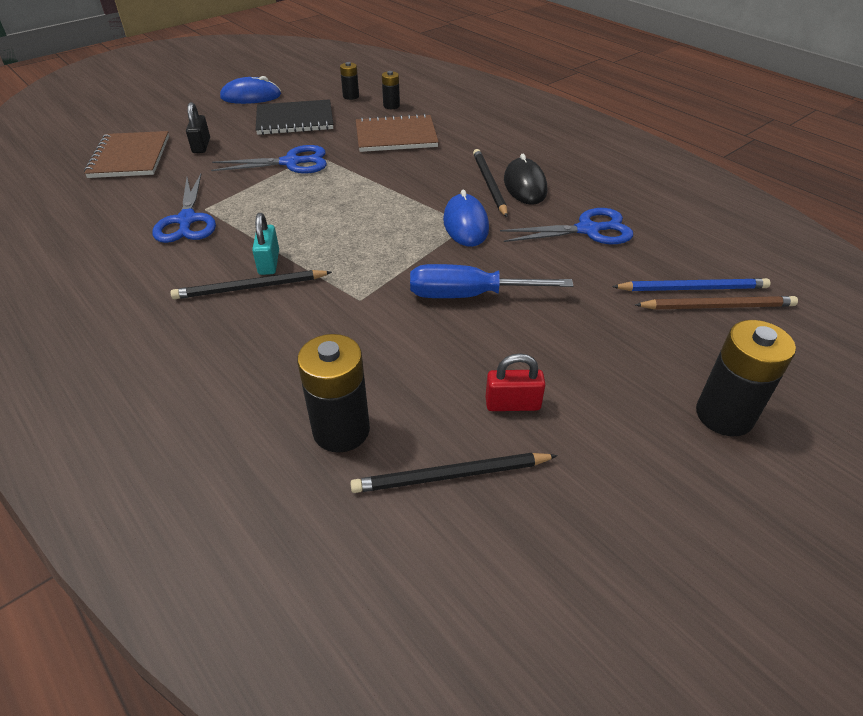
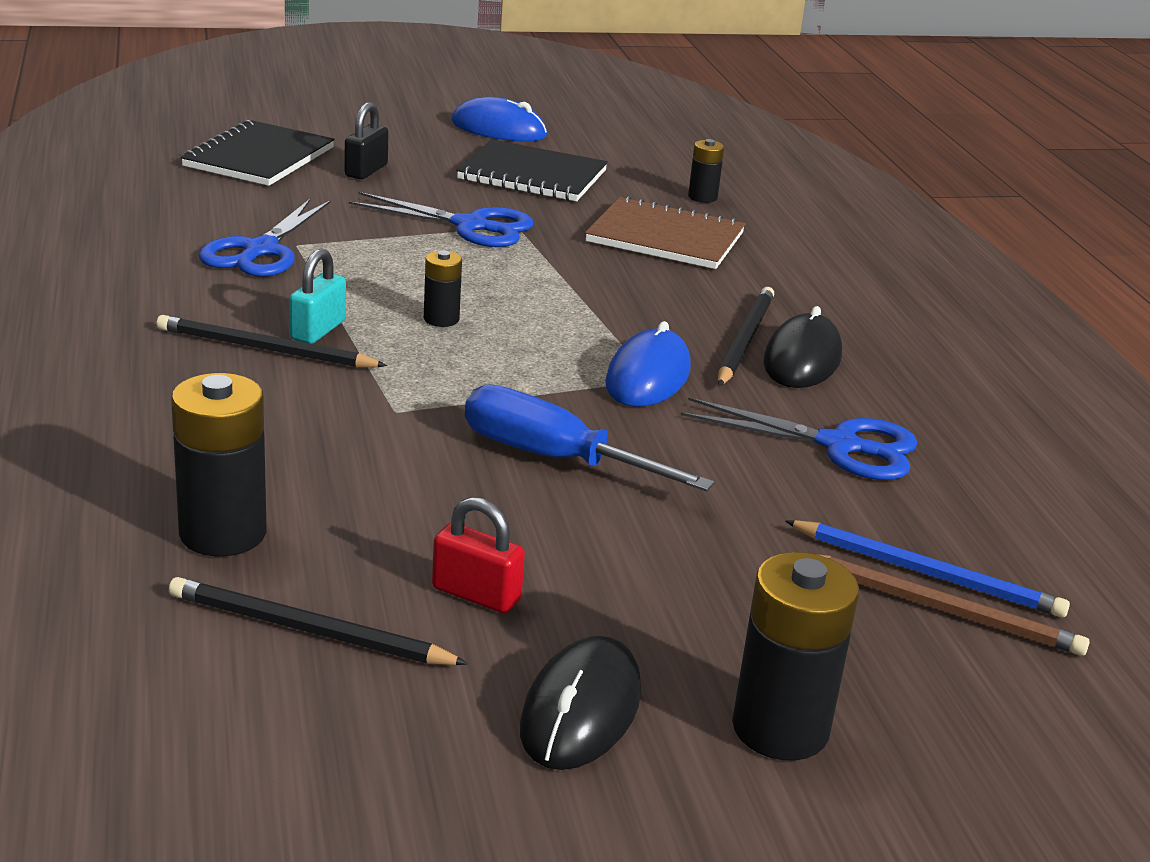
camera: 25 degrees right, 15 degrees down
brown notebook [84,131,169,178] -> black notebook [181,120,335,186]
black battery [340,62,359,100] -> black battery moved to [424,250,462,327]
none -> black mouse [520,636,641,770]

